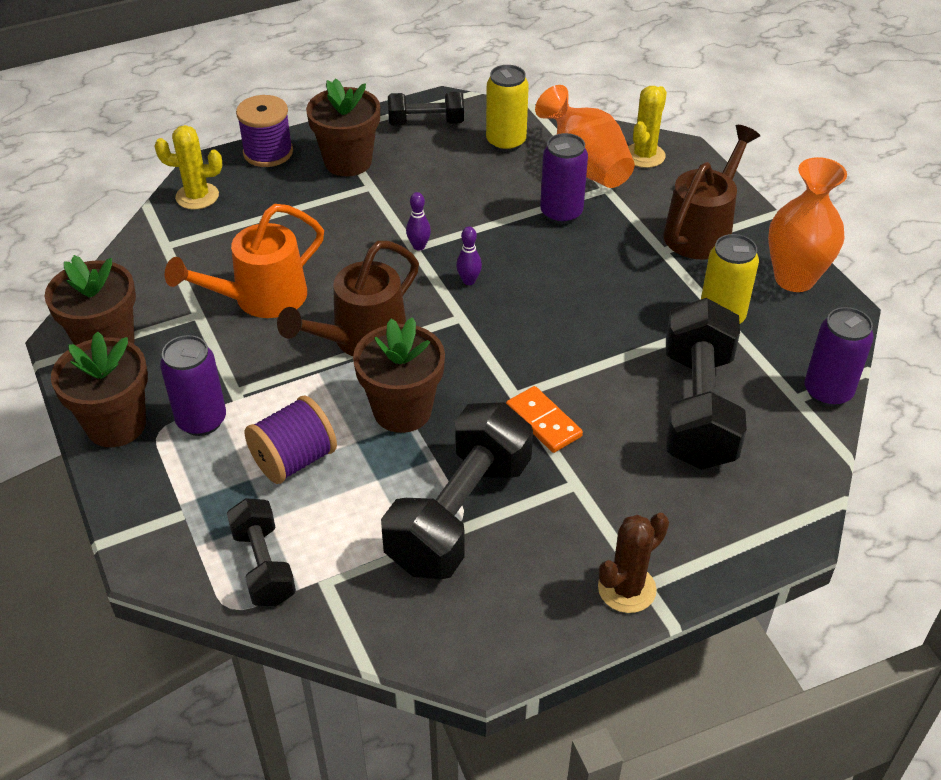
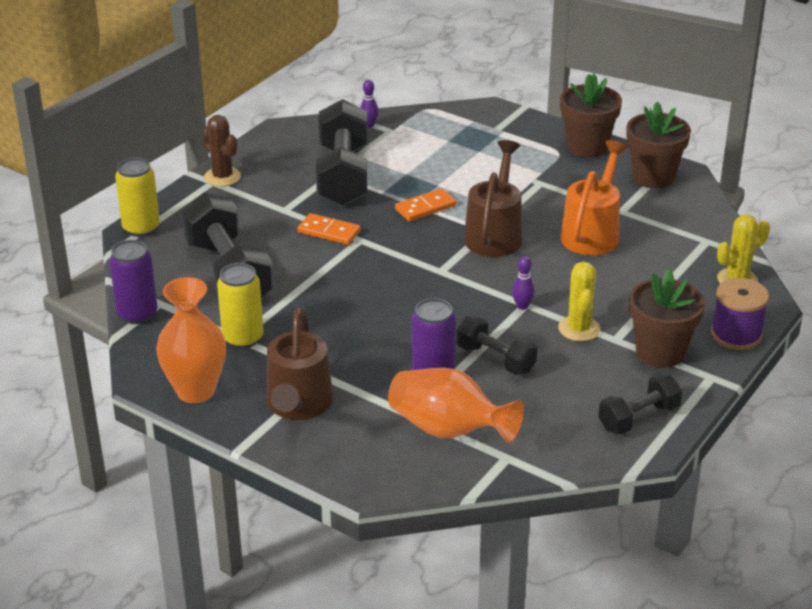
camera: 150 degrees right, 10 degrees down
purple can [160,335,226,436] -> none
black dumbbell [227,498,296,606] -> black dumbbell moved to [456,316,537,375]
purple spool [245,395,337,484] -> none
brown flower pot [353,317,445,433] -> orange domino [395,188,456,222]
purple bowling pin [456,226,482,285] -> purple bowling pin moved to [360,80,379,128]
yellow can [486,65,529,152] -> yellow can moved to [115,158,160,237]
brown cactus [598,513,669,613] -> brown cactus turned 60 degrees counterclockwise [201,115,241,186]
yellow cactus [628,86,667,168] -> yellow cactus moved to [558,262,600,341]

